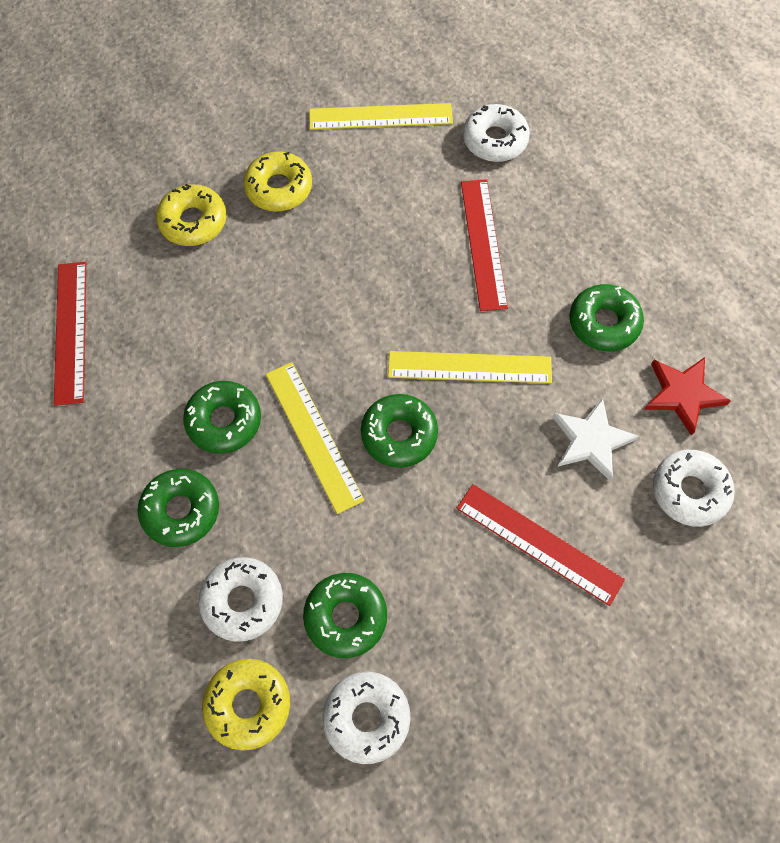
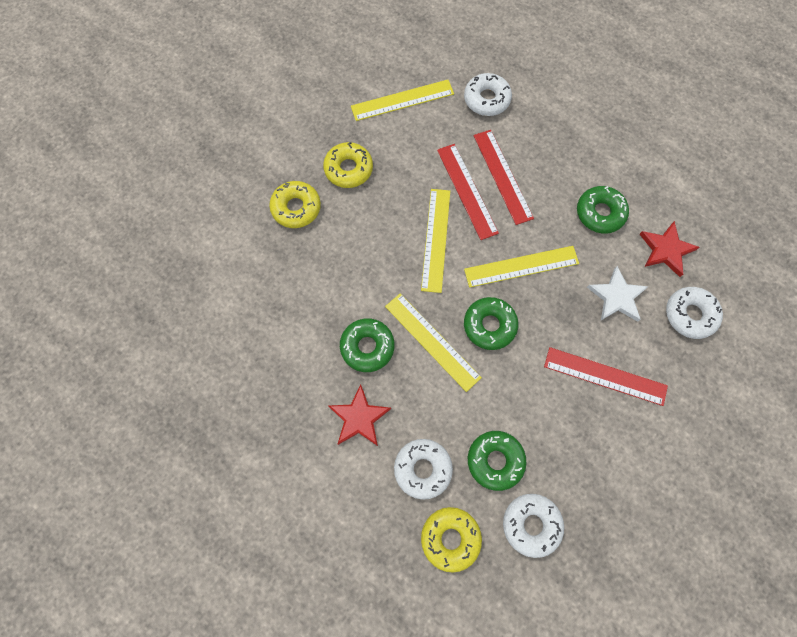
camera: 15 degrees left, 5 degrees up
red ruler [54,262,86,406] -> red ruler moved to [437,144,499,240]
green donut [138,469,219,547] -> red star [329,384,391,446]
none -> yellow ruler [421,189,450,293]

